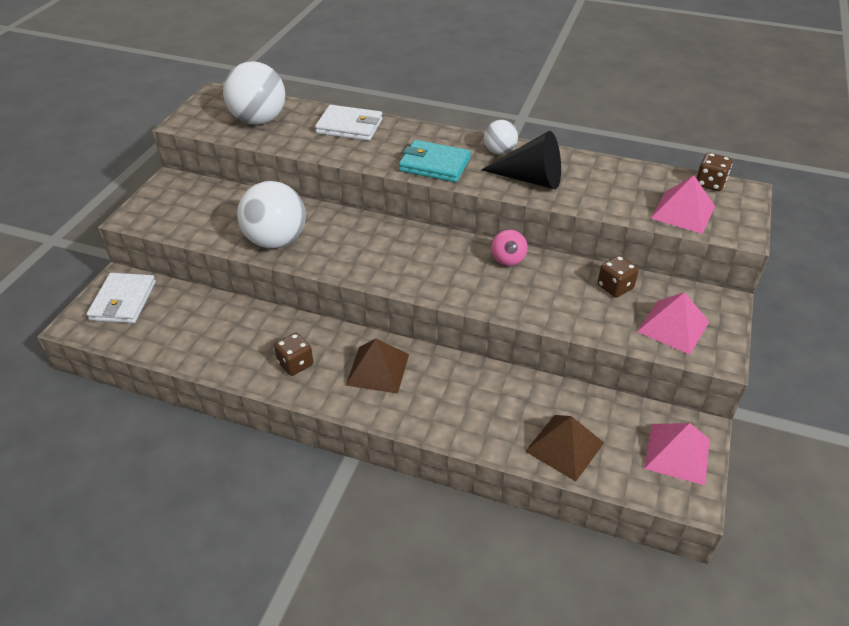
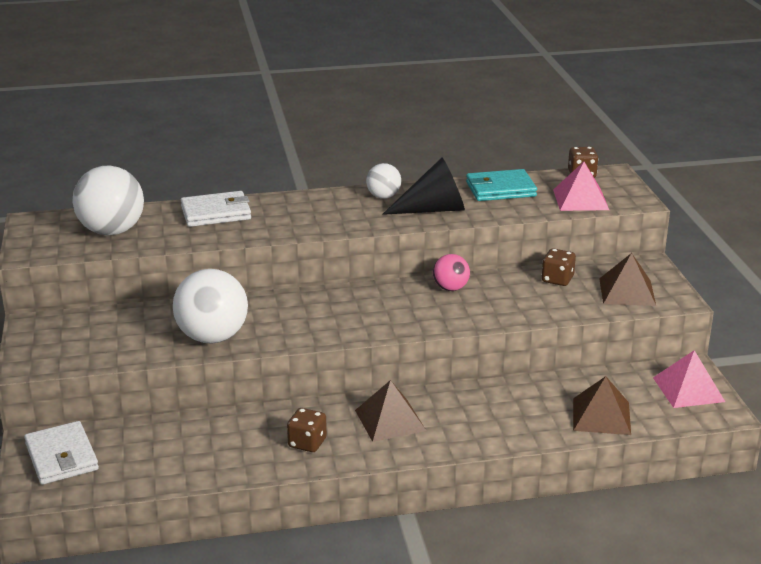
camera: 30 degrees left, 15 degrees down
turquoise wallet [399,140,471,182] -> turquoise wallet moved to [466,169,537,201]
pink pyramid [637,292,709,355] -> brown pyramid [599,253,656,306]

